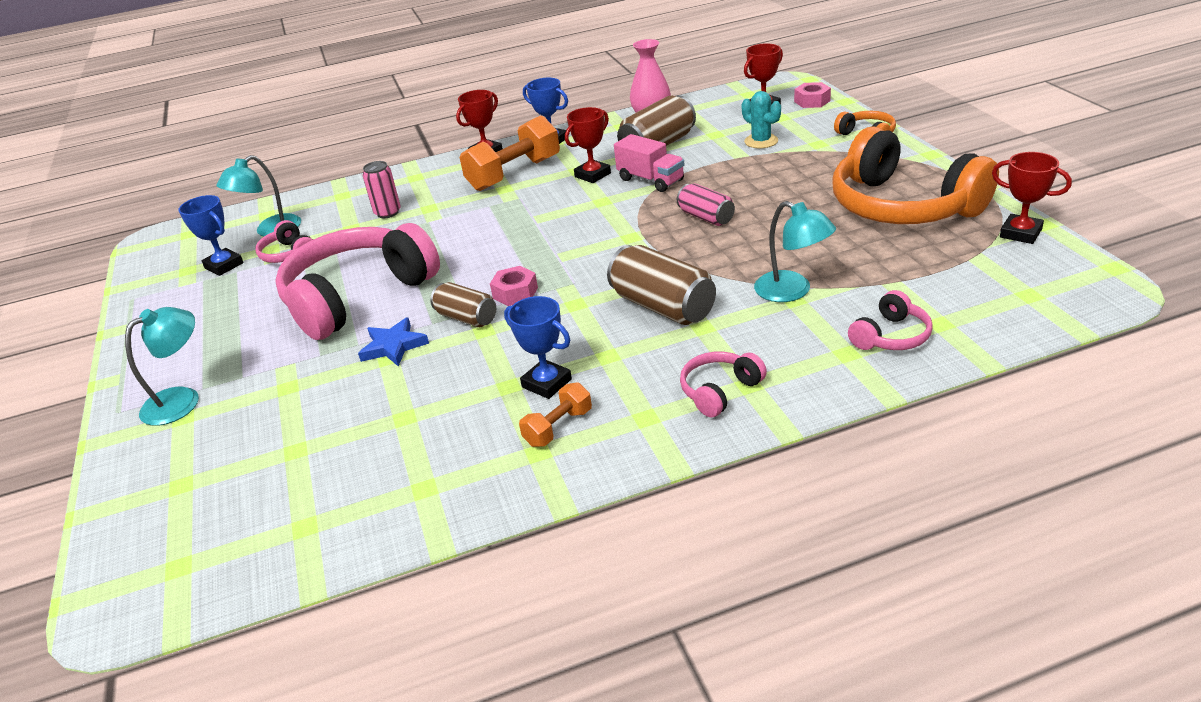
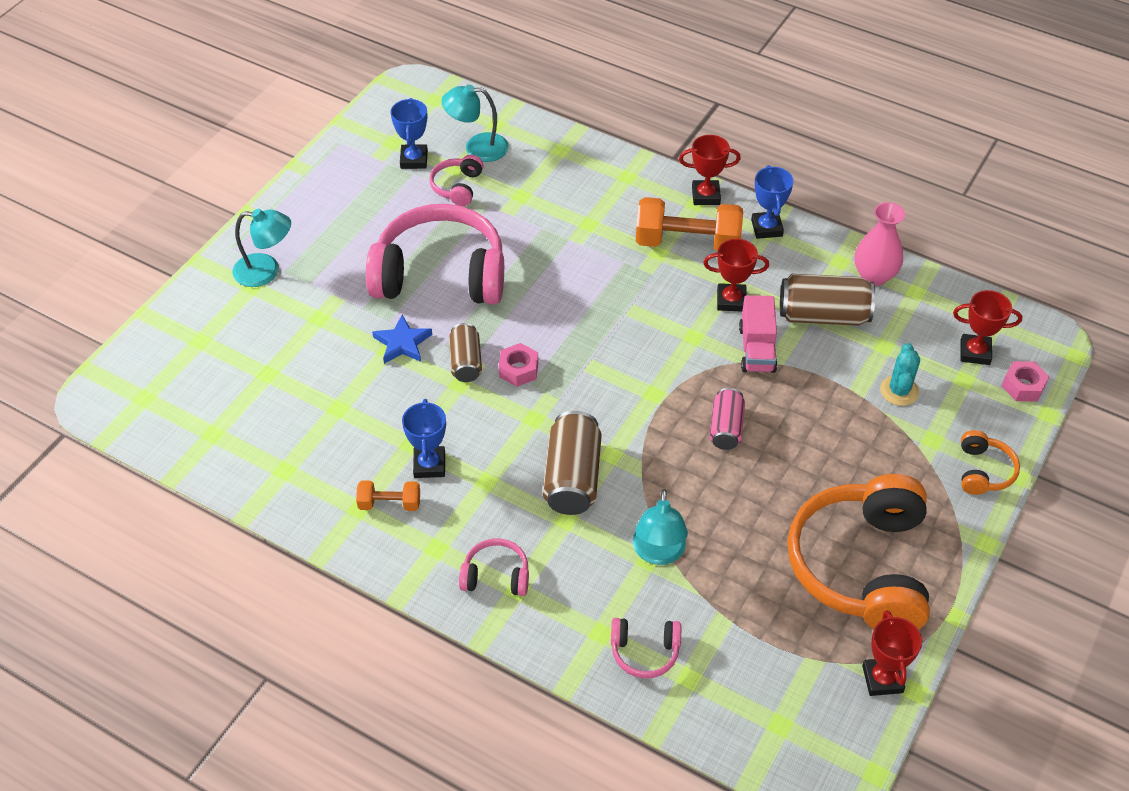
camera: 45 degrees right, 15 degrees up
pink can [362,161,401,218] -> none

